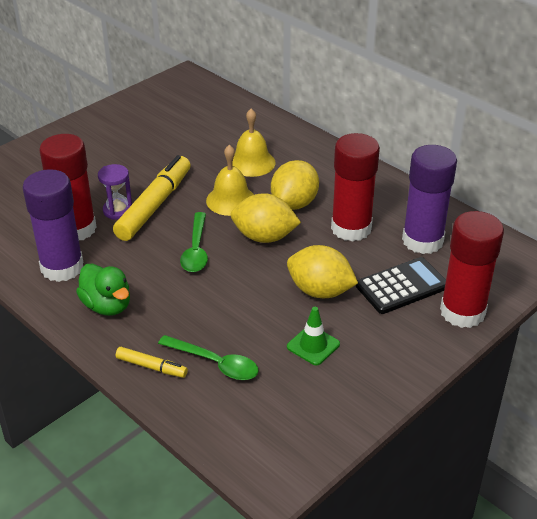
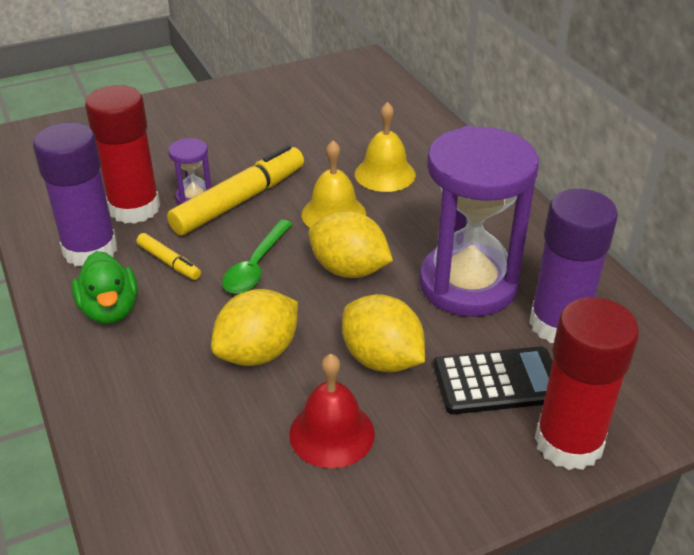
camera: 20 degrees right, 0 degrees up
yellow marker [116,347,188,378] -> yellow marker moved to [136,233,201,280]
green spoon [158,335,259,380] -> none
yellow lemon [271,160,319,210] -> yellow lemon moved to [211,289,298,366]
green traffic cone [287,307,340,365] -> red bell [289,354,375,468]
red glue stick [331,133,380,242] -> purple hourglass [419,126,539,317]

